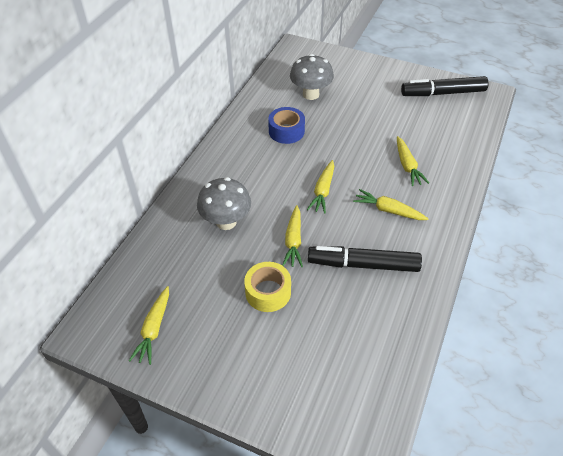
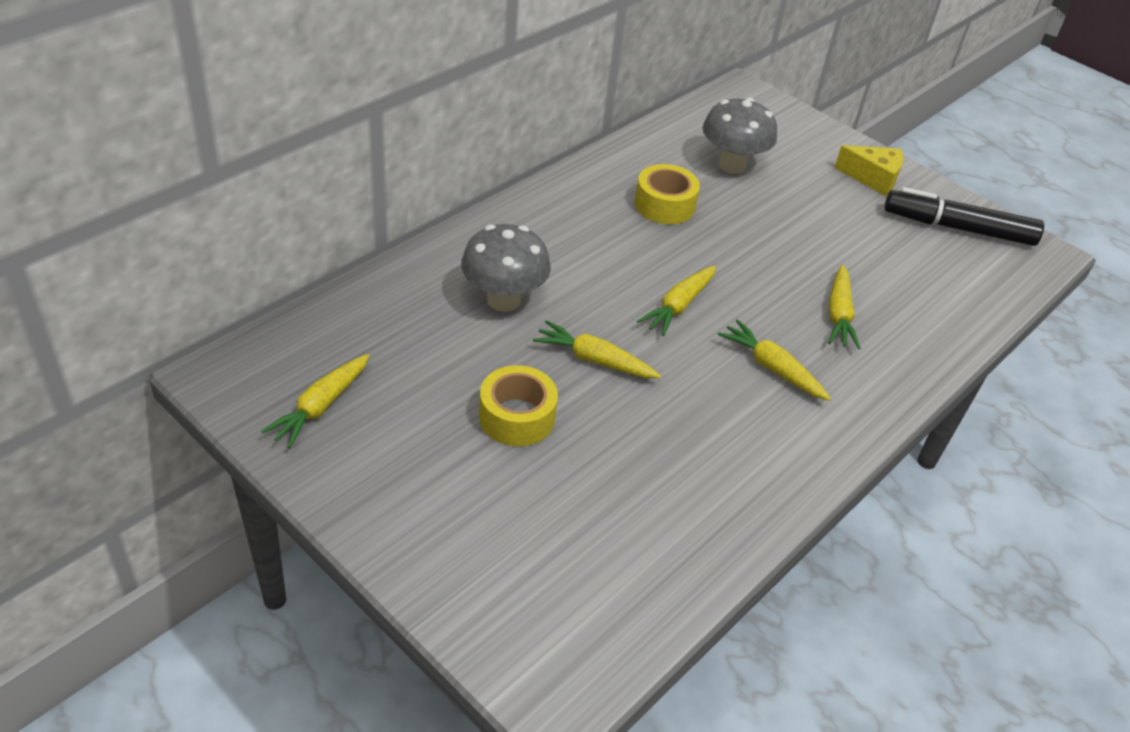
camera: 15 degrees right, 5 degrees down
blue tape [268,107,305,144] -> yellow tape [635,164,700,224]
yellow carrot [282,205,303,267] -> yellow carrot turned 90 degrees clockwise [533,320,661,378]
black marker [308,246,422,272] -> none
none -> yellow cheese [834,145,903,196]

